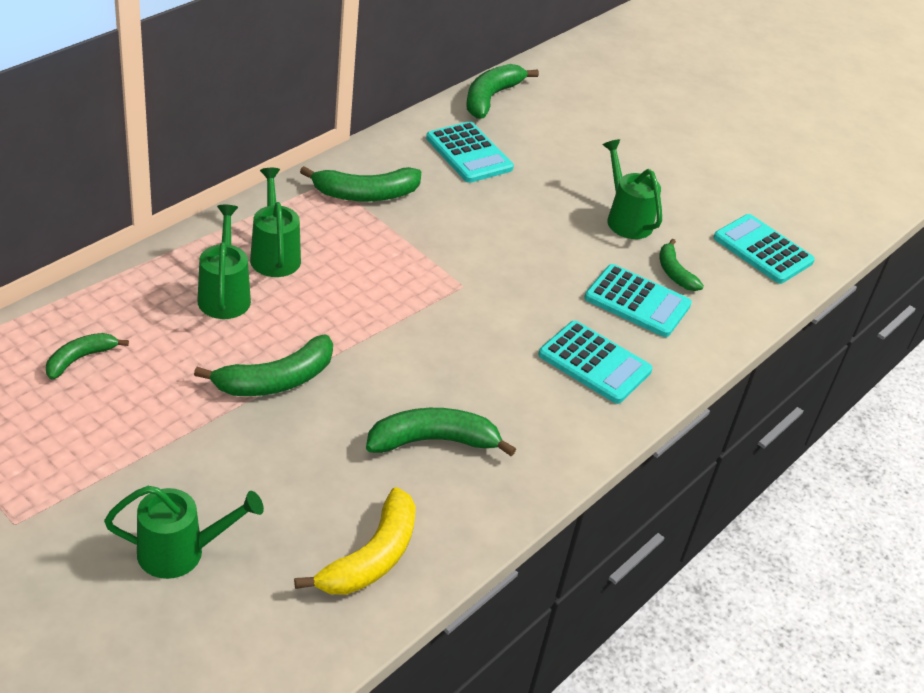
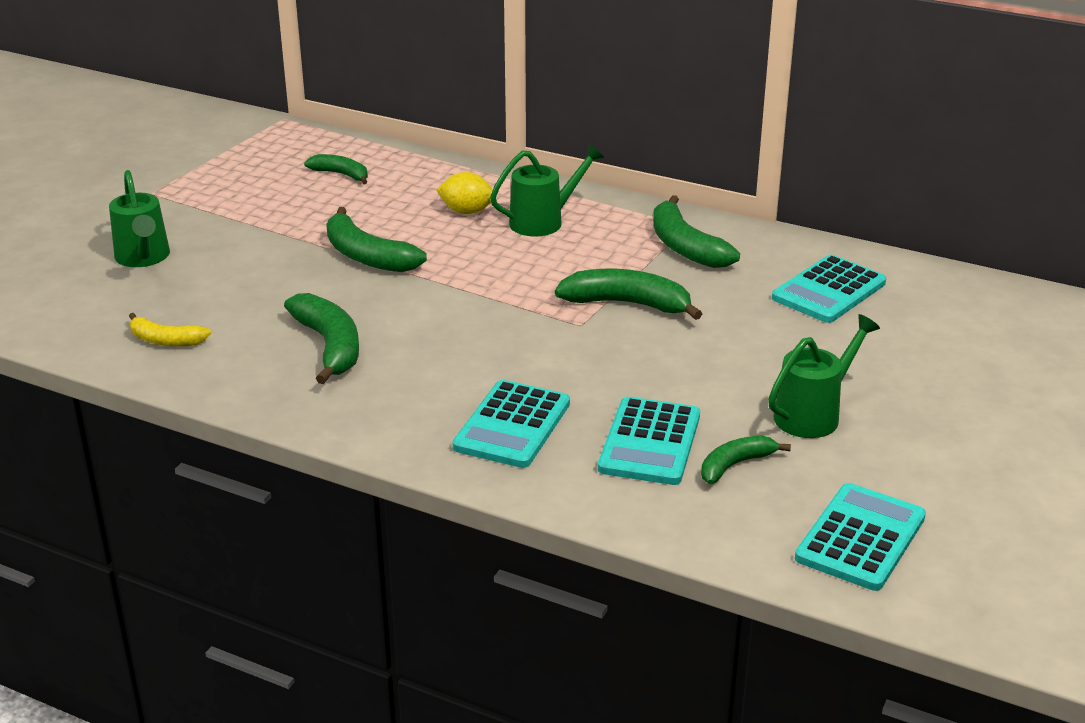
camera: 80 degrees right, 10 degrees down
green watering can [197,205,251,319] -> yellow lemon [436,172,493,214]
yellow banana [294,487,416,595] -> yellow banana [129,313,211,347], size x0.61
green banana [466,64,539,119] -> green banana moved to [555,269,702,320]

